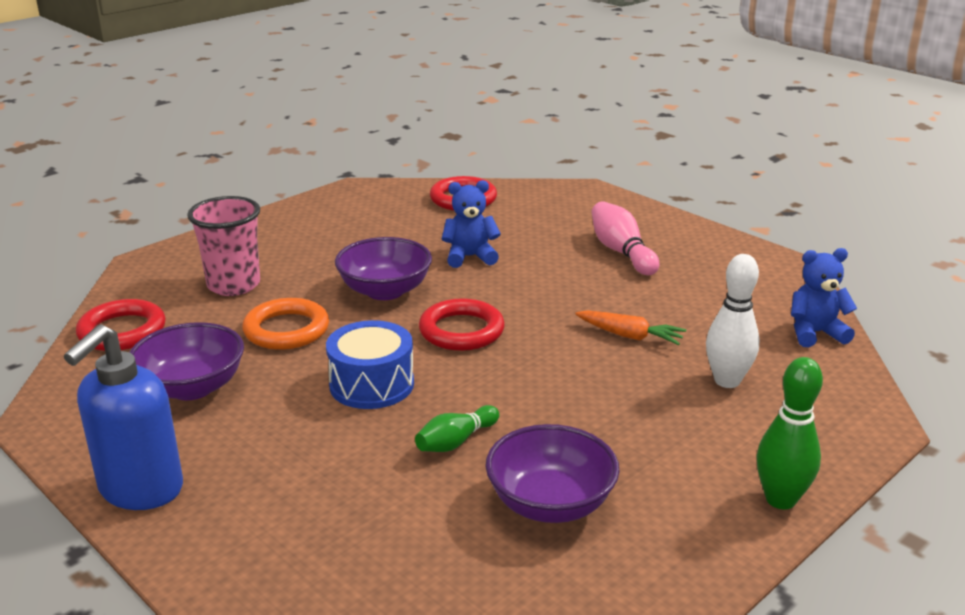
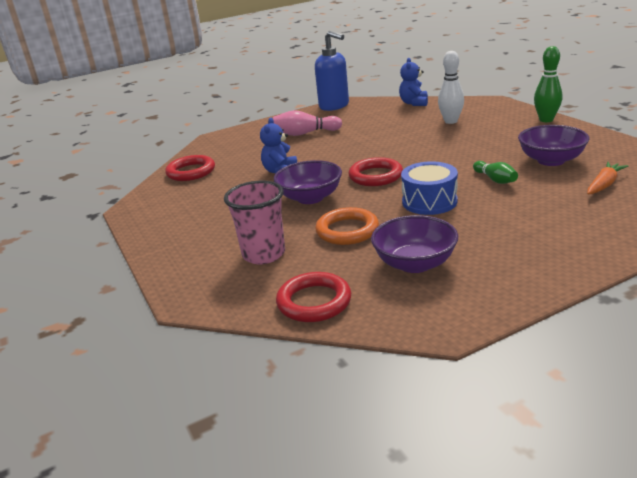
camera: 70 degrees left, 0 degrees up
blue soap dispenser [64,324,183,510] -> blue soap dispenser moved to [315,31,349,111]
orange carrot [575,310,686,345] -> orange carrot moved to [587,162,628,194]

